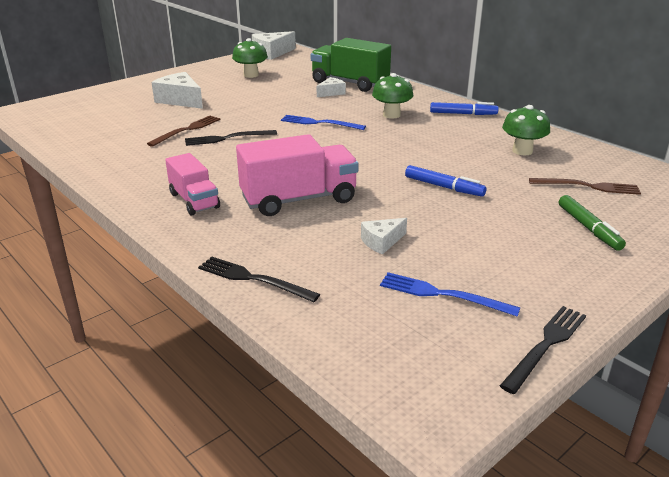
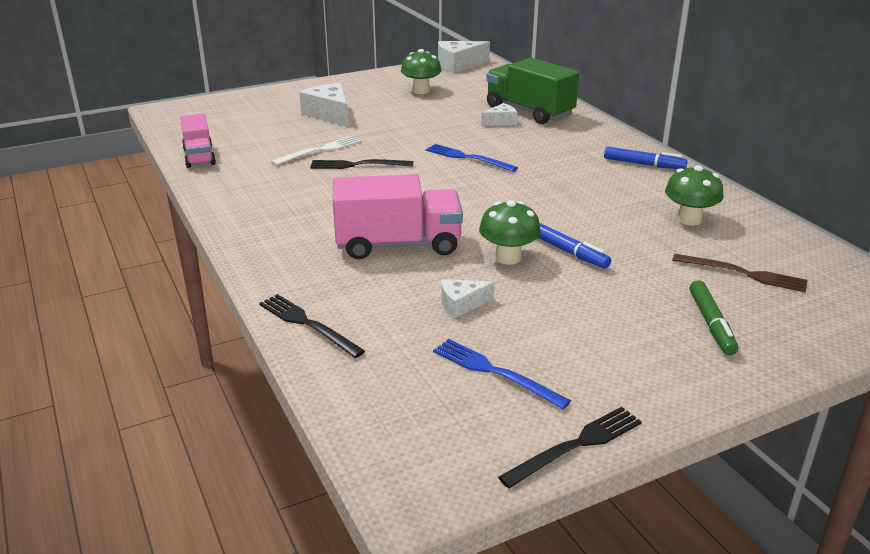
camera: 15 degrees right, 0 degrees up
brown fork [147,116,221,147] -> white fork [271,136,361,166]
pink truck [165,153,220,215] -> pink truck moved to [180,114,216,168]
green mushroom [372,73,413,119] -> green mushroom moved to [479,200,541,265]

